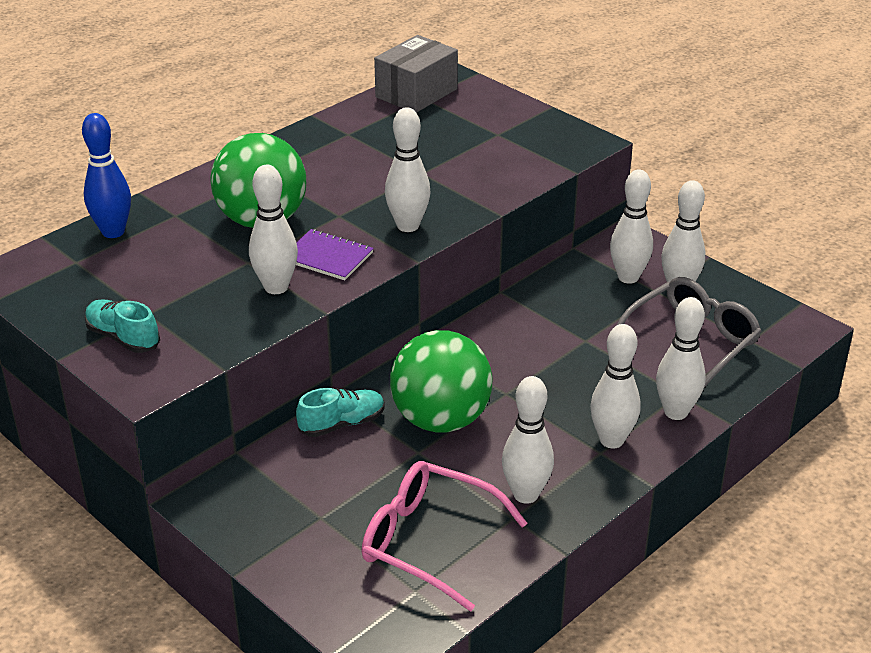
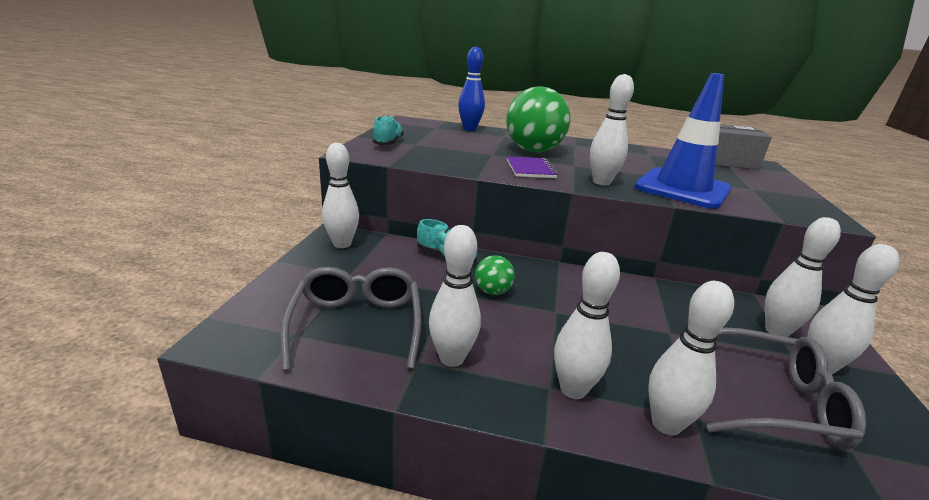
camera: 55 degrees right, 10 degrees down
white bowling pin [249,165,298,294] -> white bowling pin moved to [322,143,359,248]
pink glasses [362,461,527,611] -> grey glasses [280,267,421,371]
green ball [390,330,493,432] -> green ball [475,255,515,295], size x0.47
none -> blue traffic cone [635,73,731,209]

